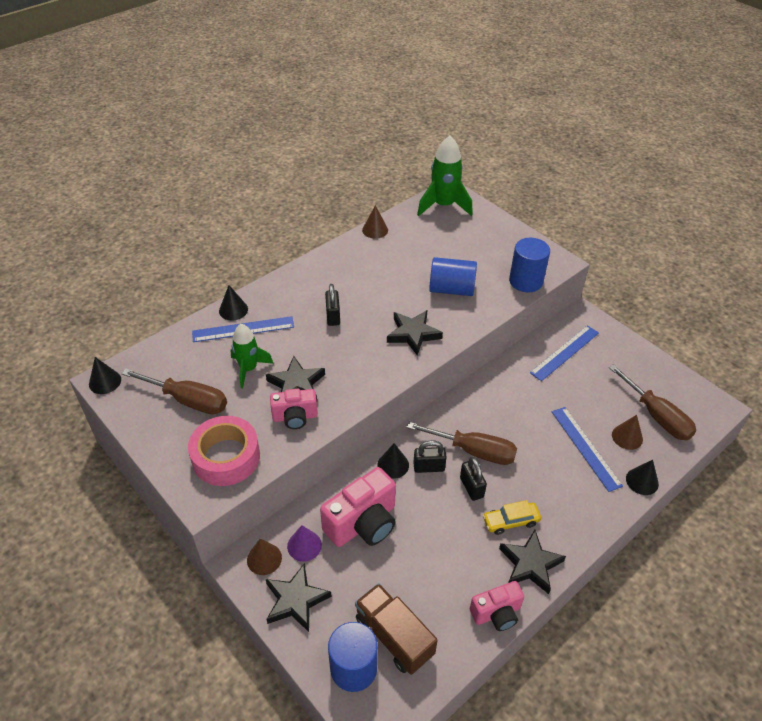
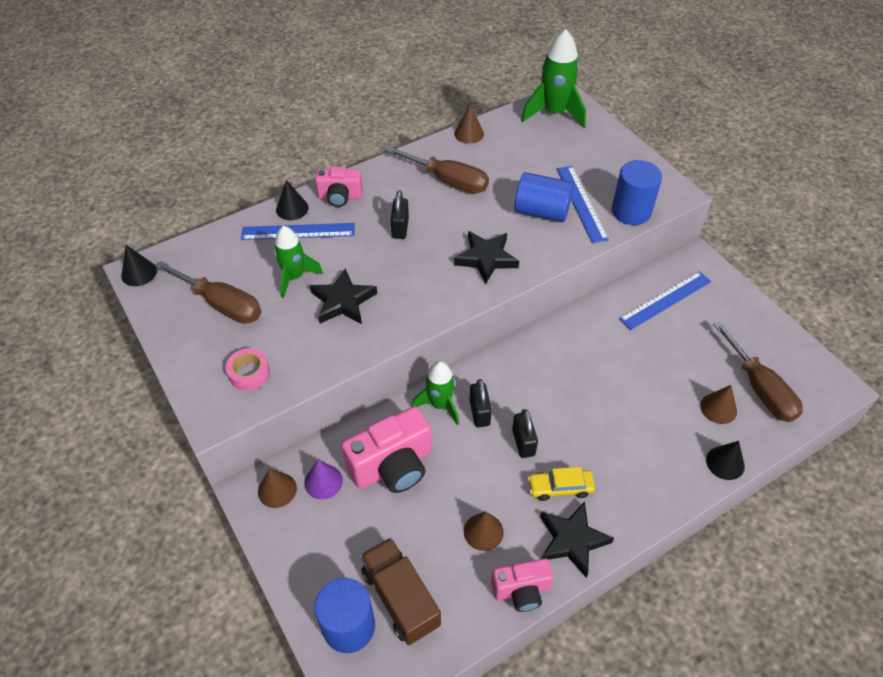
camera: 10 degrees right, 5 degrees up
pink tape [188,416,260,486] -> pink tape [226,348,270,391], size x0.54
black star [266,564,332,632] -> none
pink camera [270,389,318,429] -> pink camera moved to [315,166,363,207]
black cone [378,443,409,479] -> green rocket [411,361,459,425]
brown screwdriver [406,422,517,465] -> brown screwdriver moved to [385,146,489,193]
black padlock [413,440,447,473] -> black padlock turned 75 degrees clockwise [470,379,492,427]
blue ruler [552,407,623,492] -> blue ruler moved to [557,166,609,243]
none -> brown cone [464,512,504,551]

